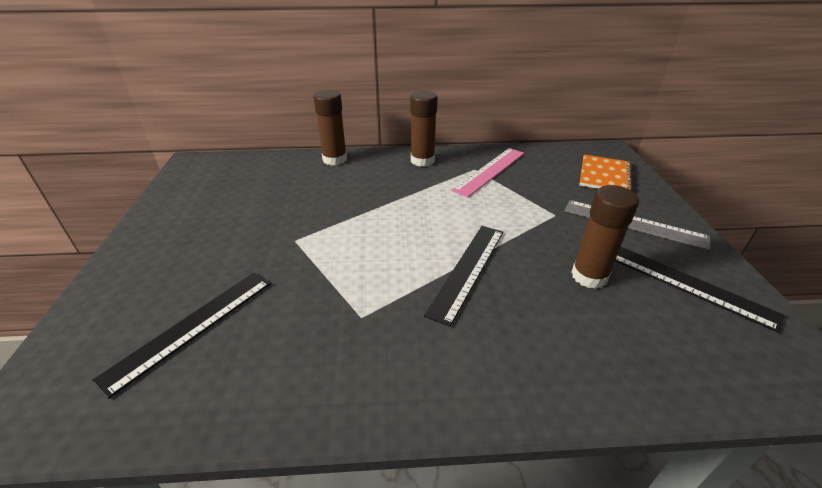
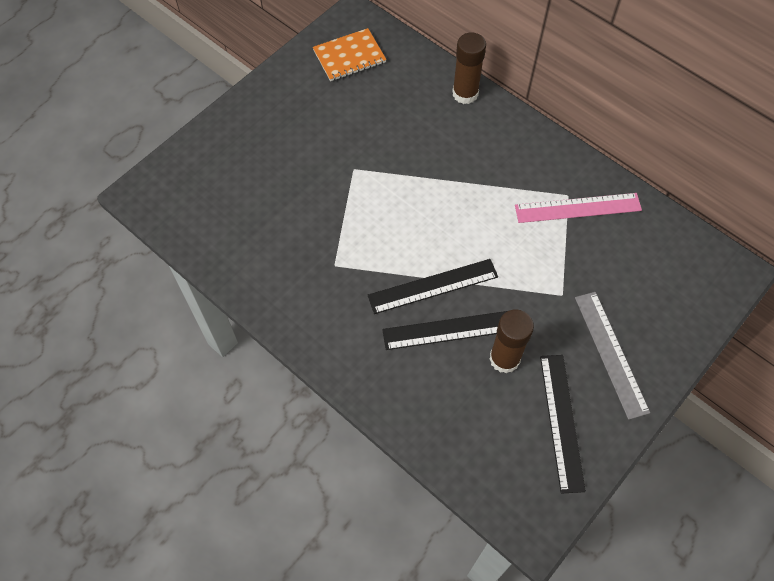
camera: 45 degrees right, 25 degrees up
black ruler [92,273,271,399] -> black ruler moved to [382,311,507,350]
brown glue stick [410,91,438,167] -> none
orange notebook [579,155,632,191] -> orange notebook moved to [313,28,386,81]

